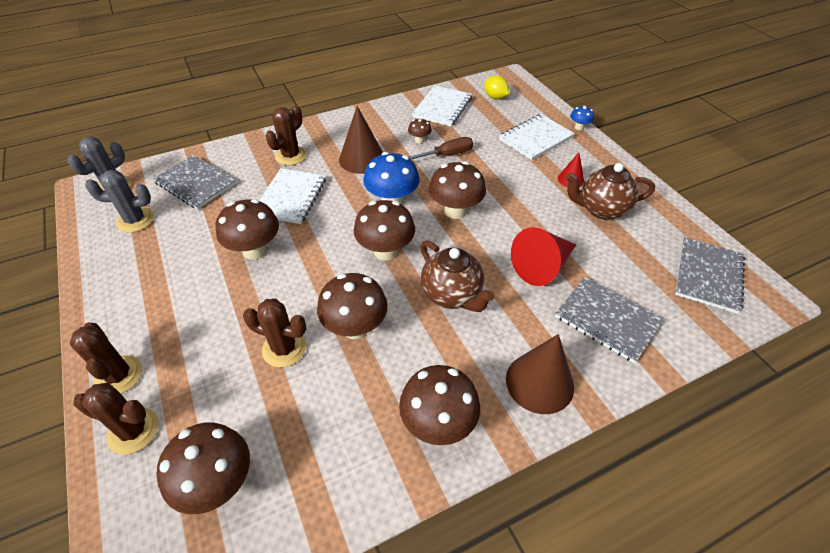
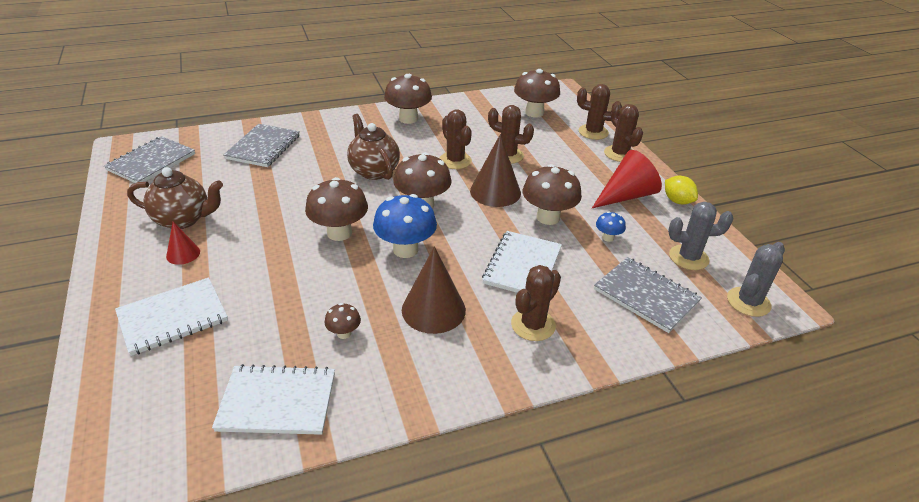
camera: 175 degrees left, 10 degrees down
brown mushroom [317,273,388,339] -> brown cactus [439,110,472,169]
brown screwdriver [409,137,473,160] -> none
white notebook [412,85,472,127] -> white notebook turned 60 degrees clockwise [212,364,335,435]
yellow lemon [484,75,509,99] -> yellow lemon moved to [665,176,698,205]
brown cone [506,334,574,414] -> brown cone moved to [470,134,521,207]
red cone [511,227,576,286] -> red cone moved to [592,150,662,208]
grey notebook [555,277,664,363] -> grey notebook turned 60 degrees clockwise [223,124,300,167]
blue mushroom [570,106,594,130] -> blue mushroom moved to [596,211,626,242]

